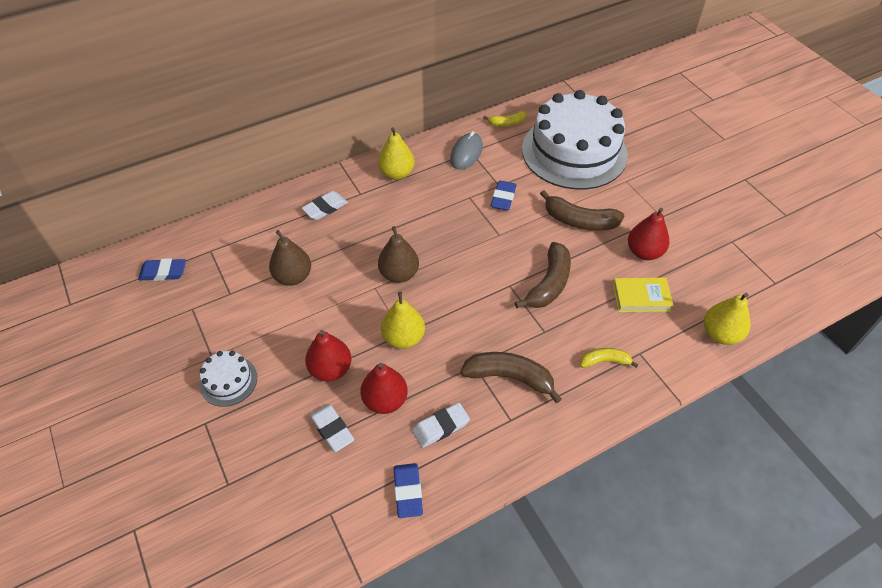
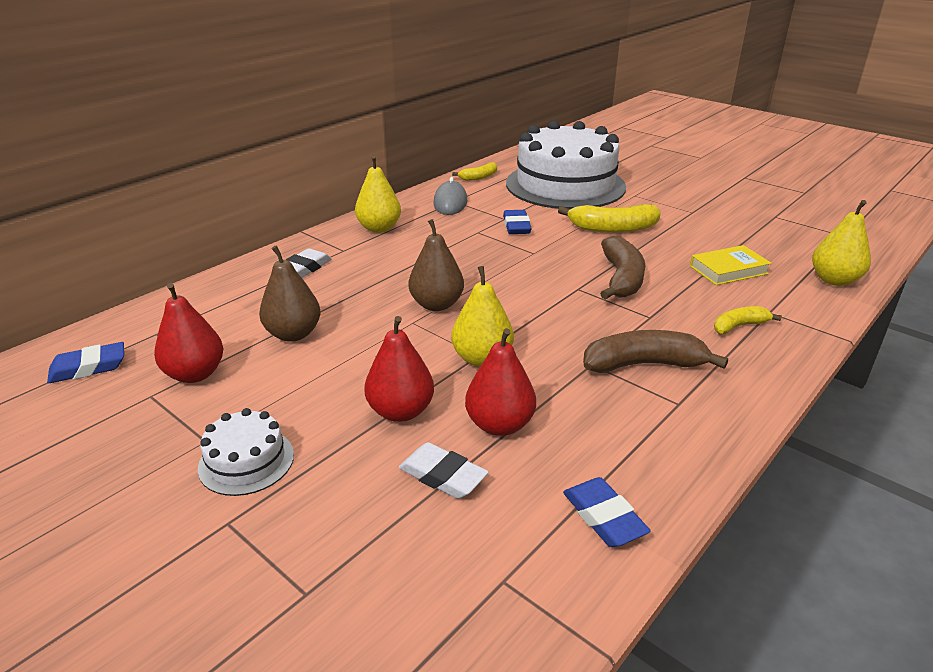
camera: 20 degrees left, 20 degrees down
white eraser [412,403,470,448] -> none
brown banana [540,190,624,231] -> yellow banana [558,204,661,233]
red pear [628,208,669,260] -> red pear moved to [154,283,223,383]

